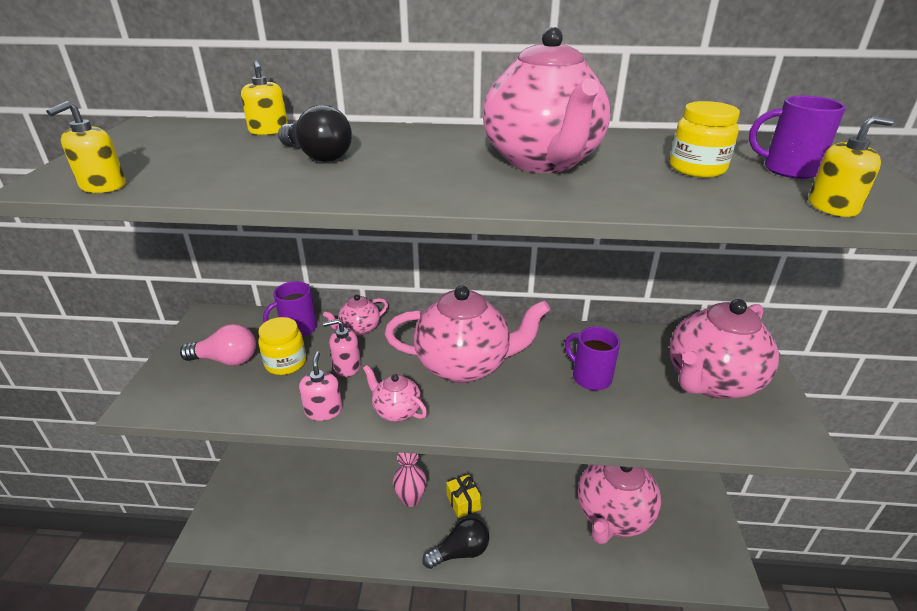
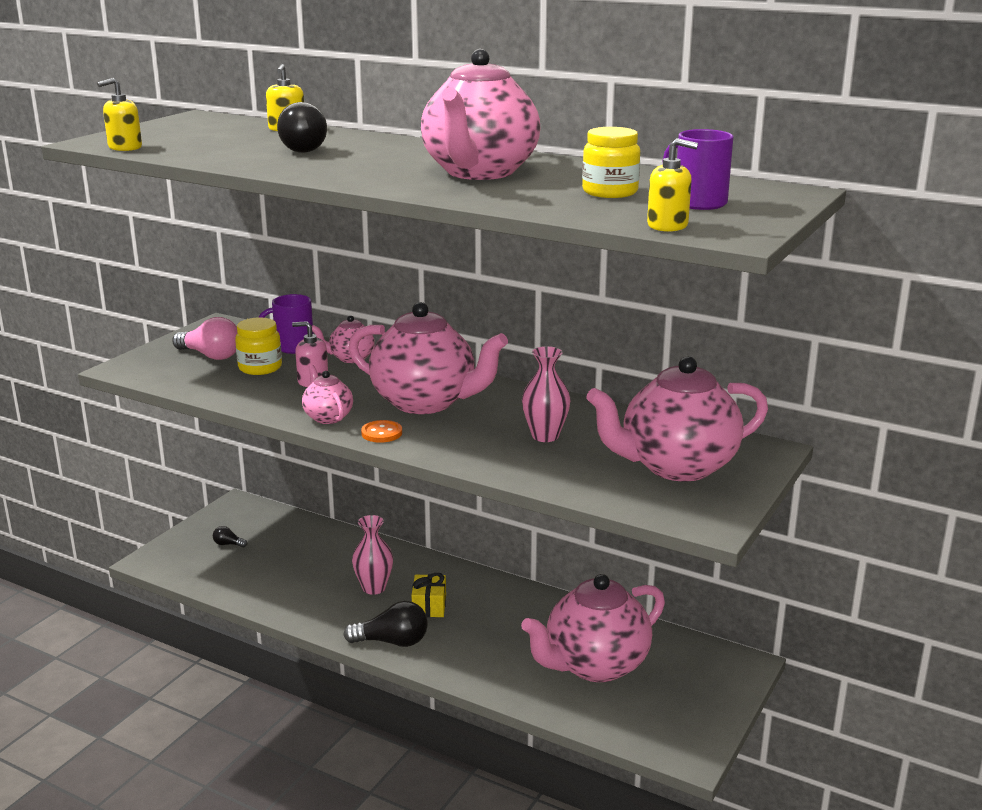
camera: 25 degrees right, 10 degrees down
pink soap dispenser [299,351,342,421] -> none
purple mug [565,327,620,390] -> pink vase [522,346,571,442]
none -> black light bulb [213,526,247,547]
none -> orange button [361,420,402,443]

